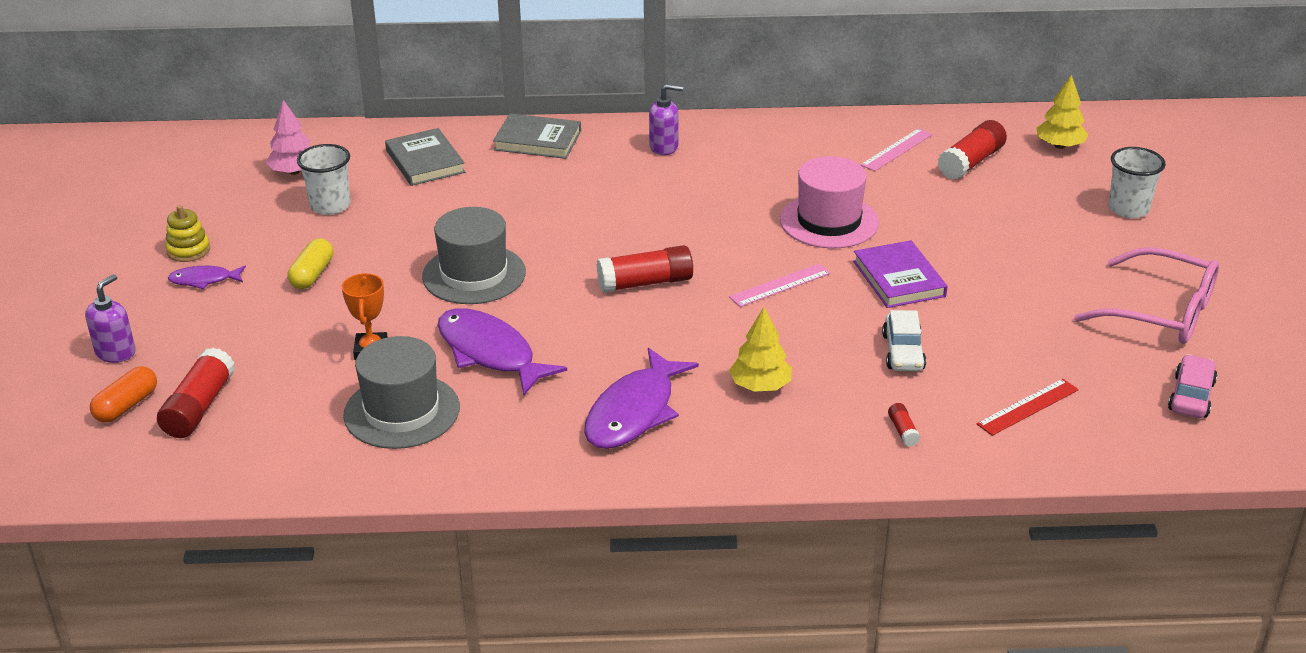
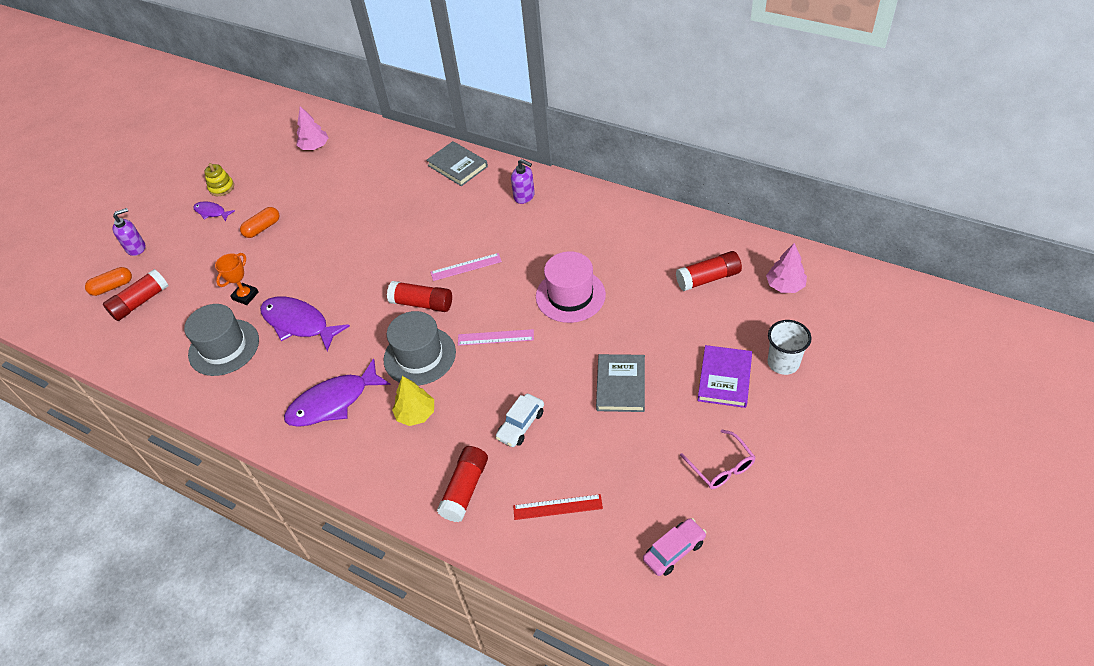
camera: 35 degrees right, 15 degrees up
yellow capsule [288,238,333,289] -> orange capsule [240,207,280,238]
white cup [297,144,350,215] -> none
grey book [385,128,465,186] -> grey book moved to [596,354,645,412]
grey hat [422,207,526,304] -> grey hat moved to [384,311,456,386]
purple fish [438,308,567,395] -> purple fish turned 45 degrees counterclockwise [260,297,350,351]
purple book [853,240,948,308] -> purple book moved to [698,345,752,408]
pink ruler [860,128,932,171] -> pink ruler moved to [431,253,502,281]
red glue stick [888,403,920,446] -> red glue stick [437,446,488,522], size x2.14
yellow tree [1036,75,1088,149] -> pink tree [766,243,807,293]
pink glasses [1074,247,1219,344] -> pink glasses [680,430,756,489], size x0.60

